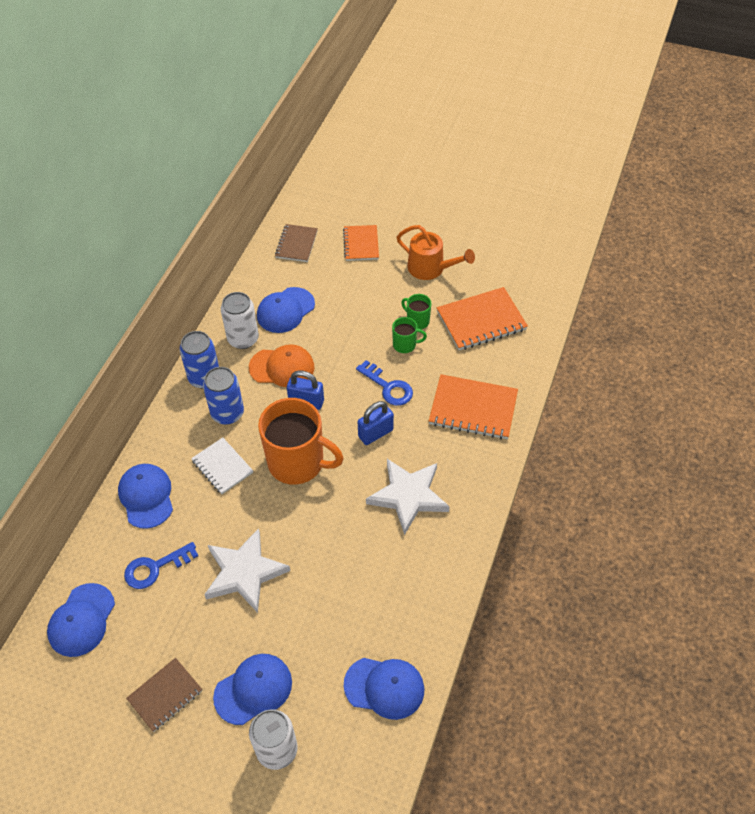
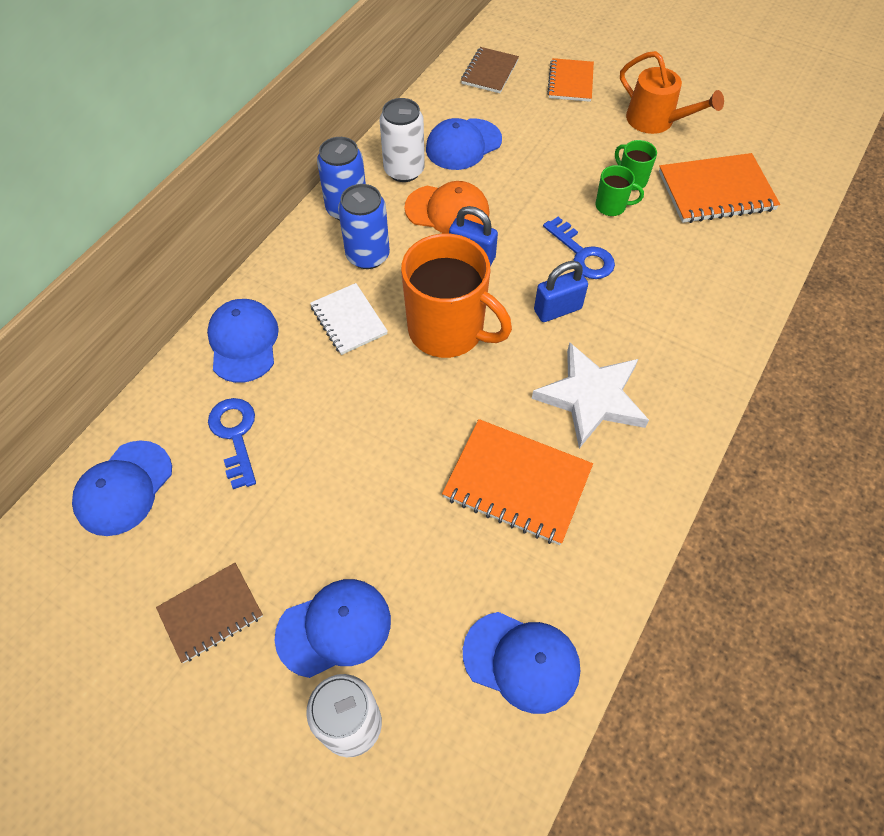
camera: 10 degrees right, 5 degrees up
blue key [124,542,198,589] -> blue key turned 90 degrees clockwise [208,398,256,489]
white star [204,528,290,613] -> none
orange notebook [429,374,518,439] -> orange notebook moved to [442,419,593,545]

